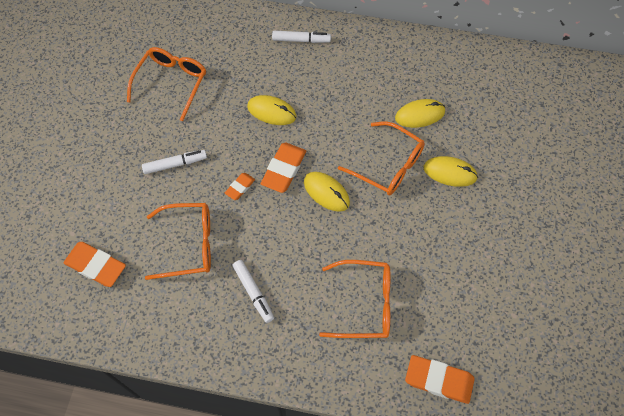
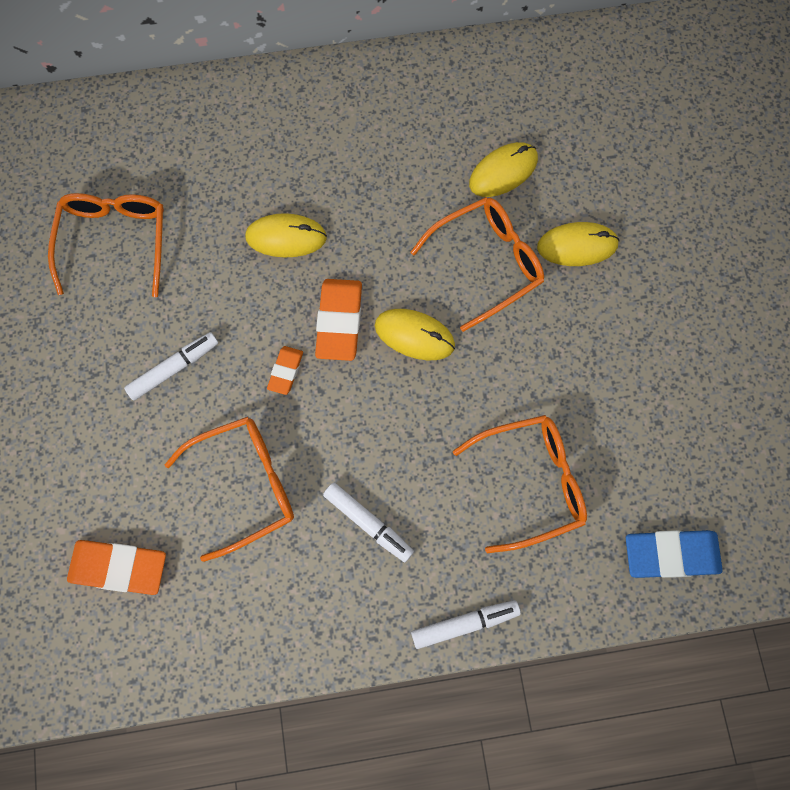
camera: 20 degrees left, 10 degrees up
white marker [272,31,331,43] -> white marker moved to [411,600,521,649]
orange glasses [338,121,425,195] -> orange glasses turned 45 degrees counterclockwise [410,197,544,332]
orange eraser [405,355,475,404] -> blue eraser [626,530,723,578]

